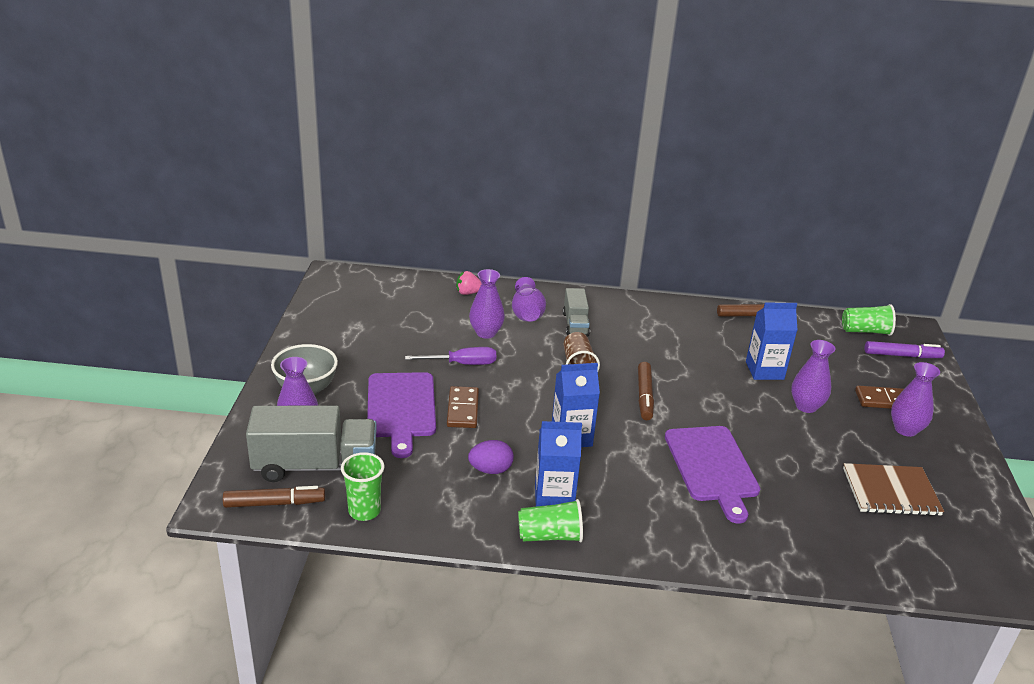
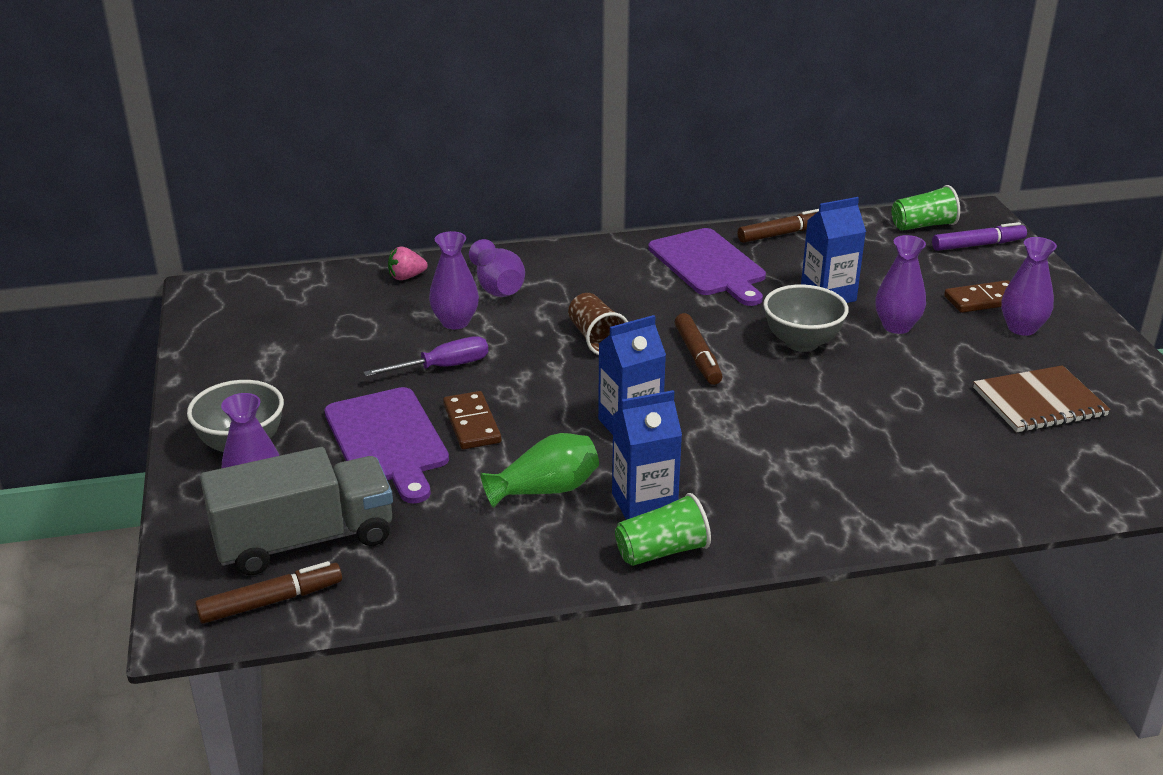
camera: 15 degrees left, 0 degrees up
green cup [341,452,384,521] -> none
purple egg [468,440,514,474] -> green vase [480,433,599,508]
grey truck [563,288,590,336] -> none
purple cutting board [665,426,760,524] -> purple cutting board moved to [648,228,766,306]
none -> grey bowl [763,284,849,352]

